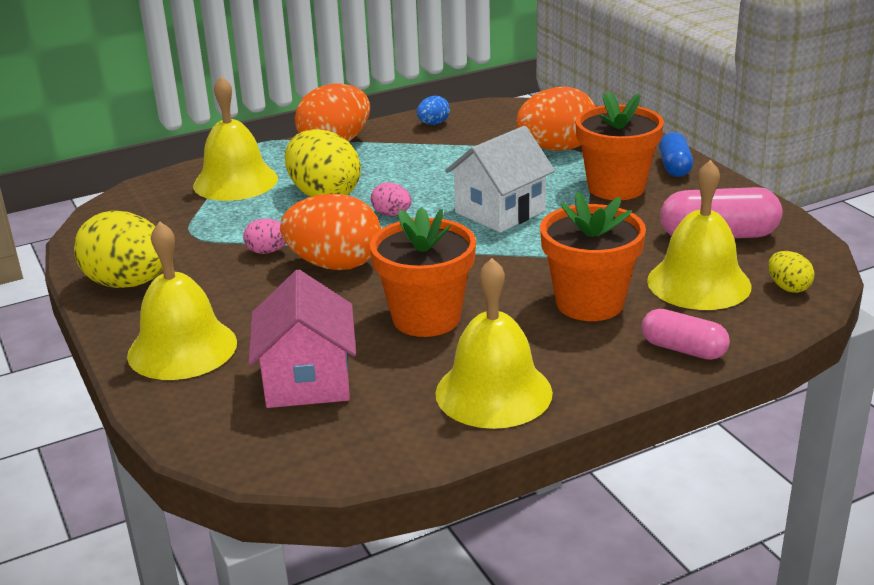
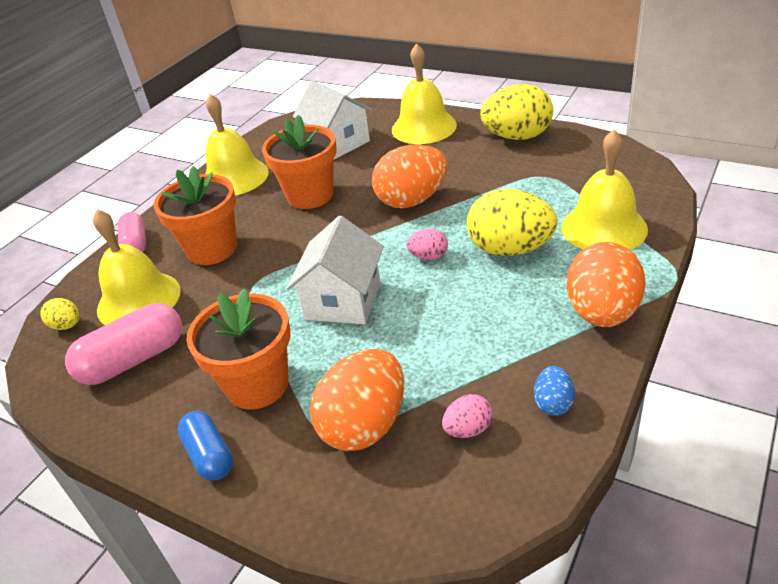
camera: 150 degrees right, 10 degrees up
pink egg [243,219,286,254] -> pink egg moved to [442,394,493,438]
pink house [248,270,356,408] -> white house [293,80,372,160]
pink capsule [642,309,730,360] -> pink capsule turned 75 degrees clockwise [118,212,146,252]

